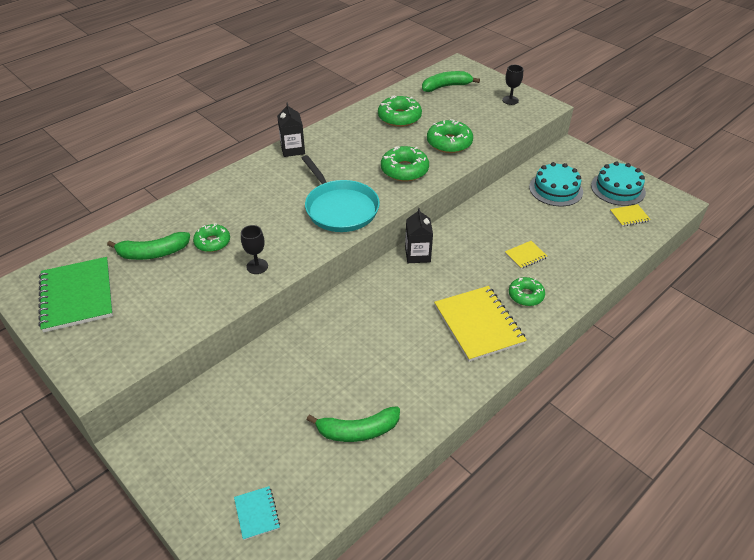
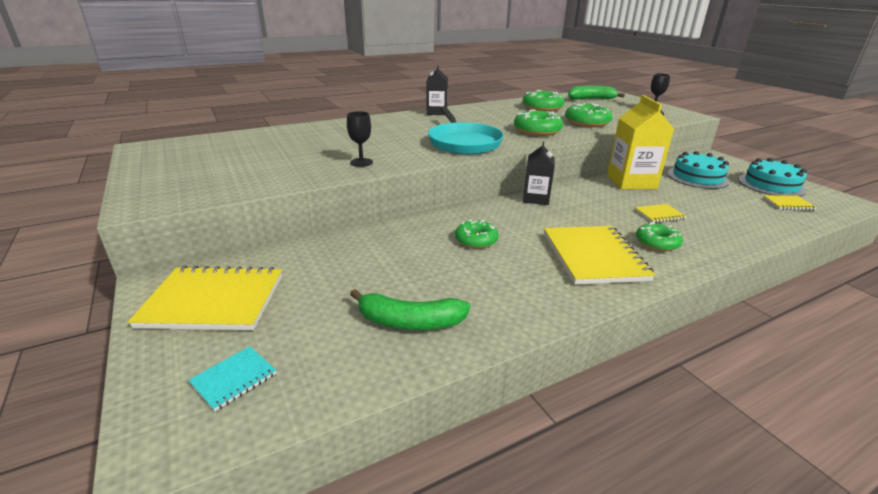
camera: 15 degrees right, 15 degrees down
green notebook [38,257,113,332] -> none
green banana [107,232,190,260] -> none
green donut [193,223,230,252] -> green donut moved to [455,220,499,249]
turquoise notebook [234,486,280,540] -> turquoise notebook turned 45 degrees clockwise [188,346,276,411]
none -> yellow notebook [128,266,282,330]
none -> yellow carton [607,95,674,189]

